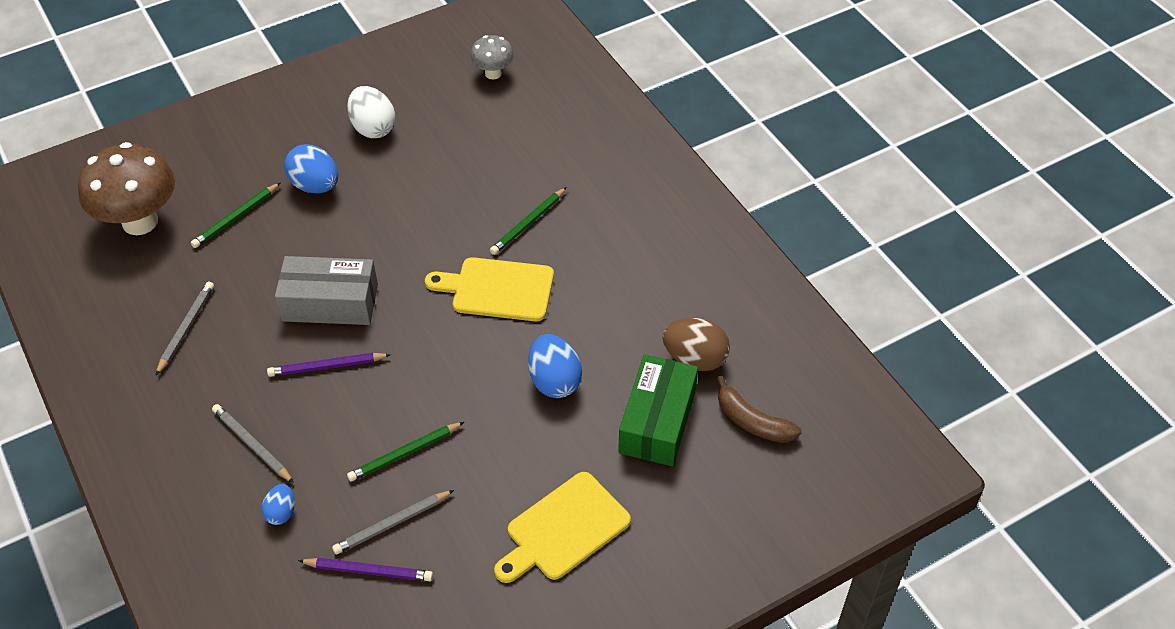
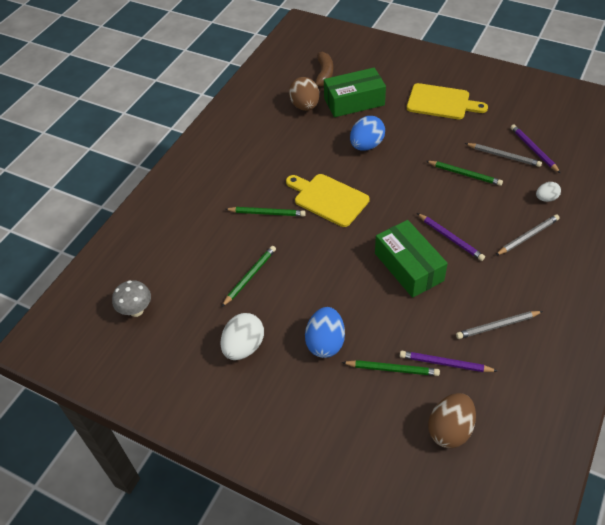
camera: 120 degrees left, 0 degrees up
brown mushroom [78,142,175,235] -> brown egg [428,393,476,448]
grey pencil [212,404,294,483] -> grey pencil turned 135 degrees counterclockwise [495,214,560,256]
blue egg [262,484,295,525] -> white egg [536,182,561,202]
grey box [275,256,378,325] -> green box [375,220,448,298]
yellow cutting board [425,257,554,321] -> yellow cutting board turned 150 degrees clockwise [286,174,369,227]
none -> green pencil [222,246,276,307]
none -> purple pencil [400,351,497,372]

